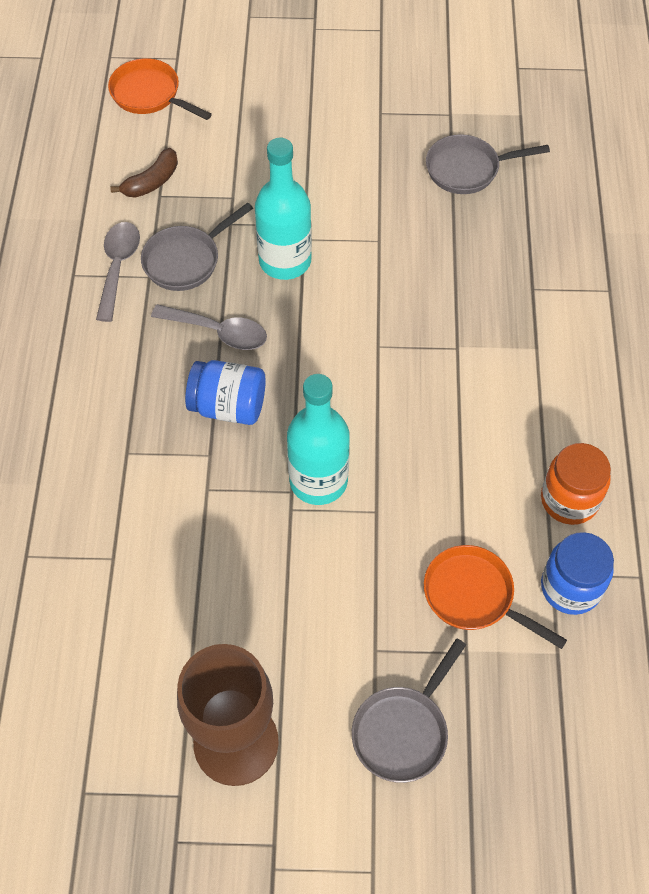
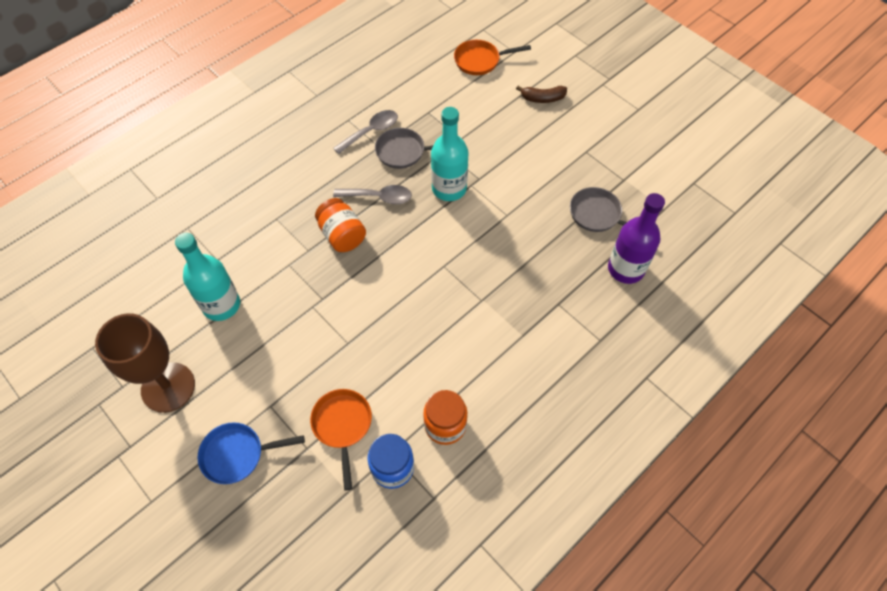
camera: 45 degrees right, 0 degrees up
orange pan [108,58,212,120] -> orange pan turned 90 degrees counterclockwise [454,40,531,75]
brown banana [110,148,178,198] -> brown banana moved to [516,86,567,103]
grey spoon [151,304,267,350] -> grey spoon turned 60 degrees counterclockwise [333,185,412,204]
blue jar [185,360,265,425] -> orange jar [315,198,366,252]
turquoise bottle [287,374,350,505] -> turquoise bottle moved to [175,233,240,321]
grey pan [352,638,466,783] -> blue pan [197,422,305,484]
none -> purple bottle [608,193,665,284]

